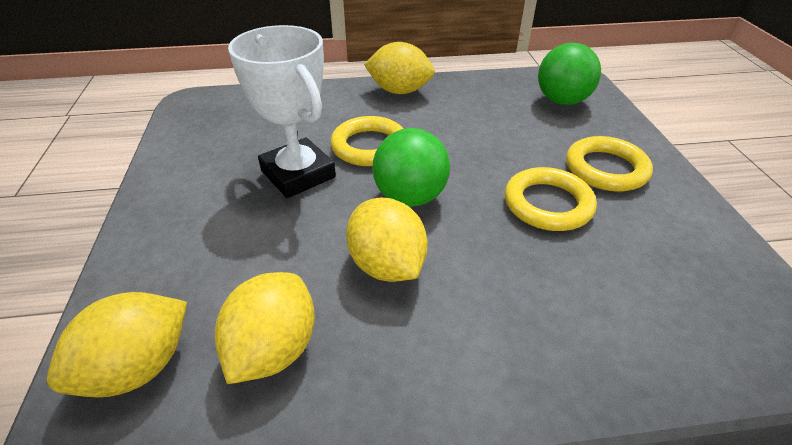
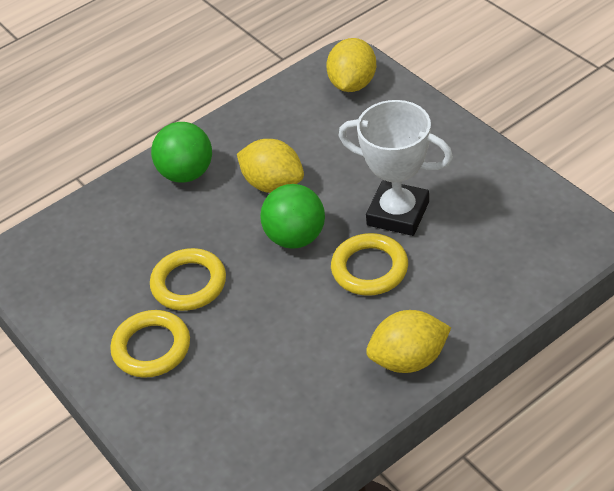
camera: 155 degrees right, 5 degrees up
yellow lemon [215,272,315,384] -> none
green ball [538,43,601,105] -> green ball moved to [151,122,212,183]

